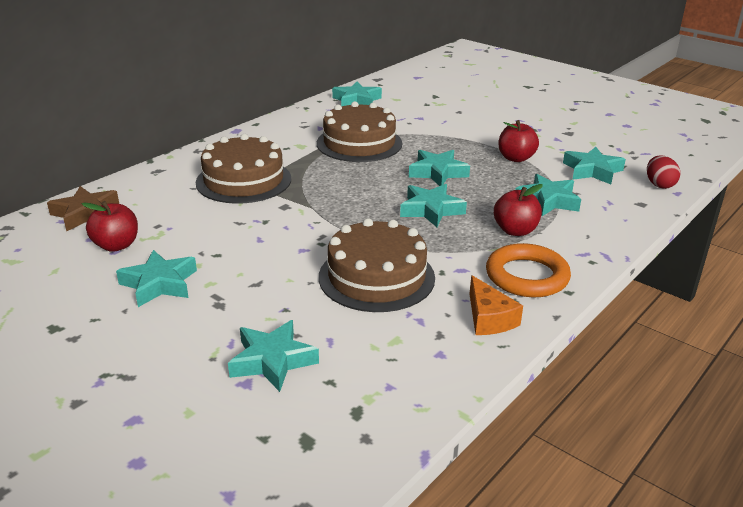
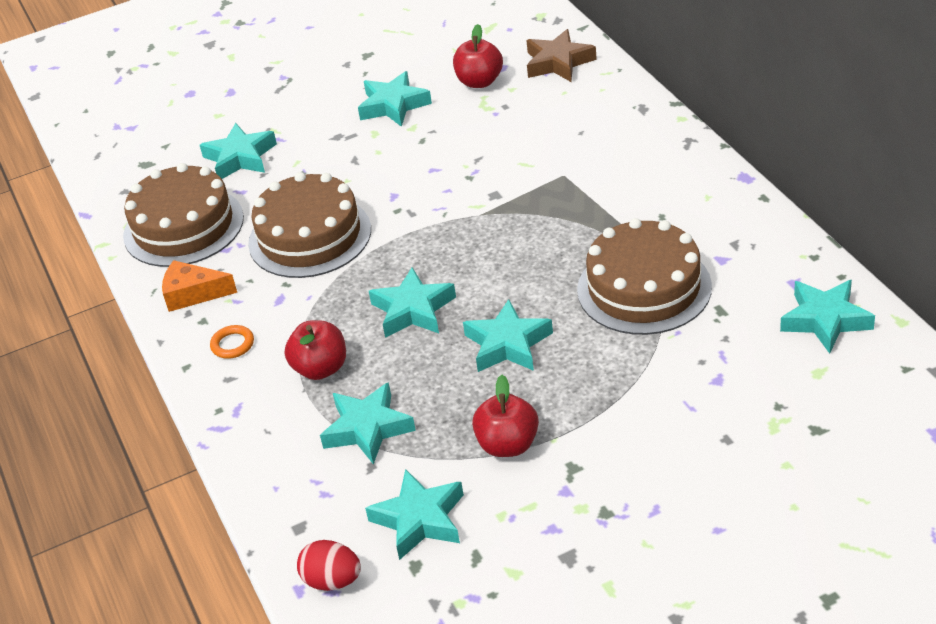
camera: 120 degrees right, 10 degrees up
brown cake [195,134,291,204] -> brown cake moved to [123,163,244,267]
orange ring [486,243,571,297] -> orange ring [210,325,254,359], size x0.46

